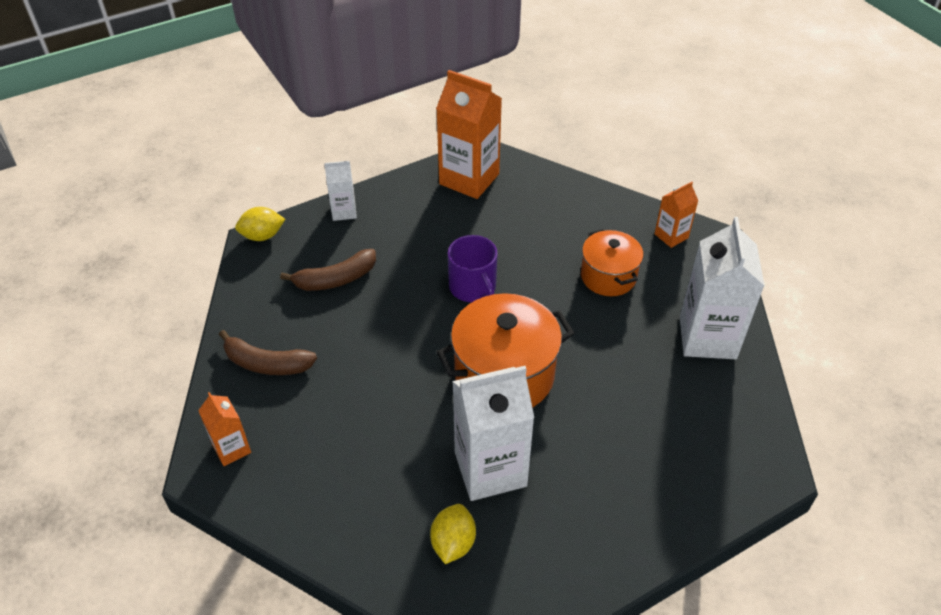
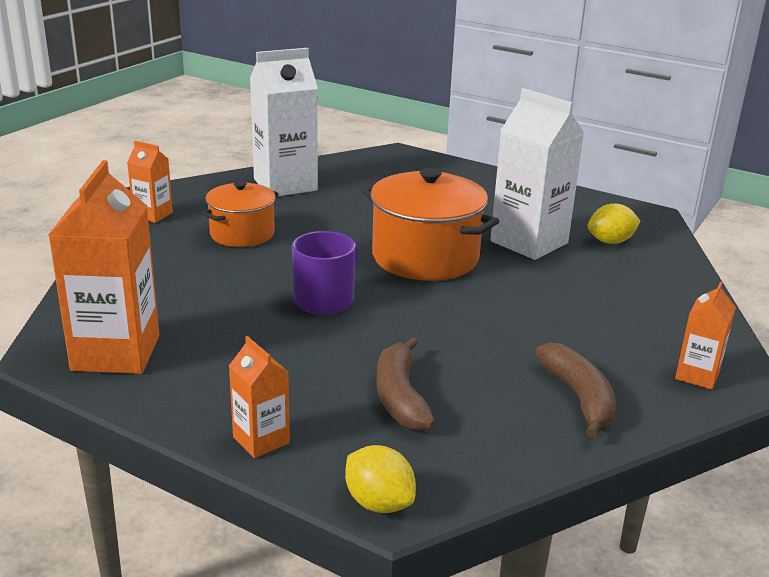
camera: 120 degrees left, 20 degrees down
brown banana [280,249,376,291] -> brown banana turned 135 degrees counterclockwise [376,337,435,431]
white carton [324,161,357,221] -> orange carton [229,336,290,458]

